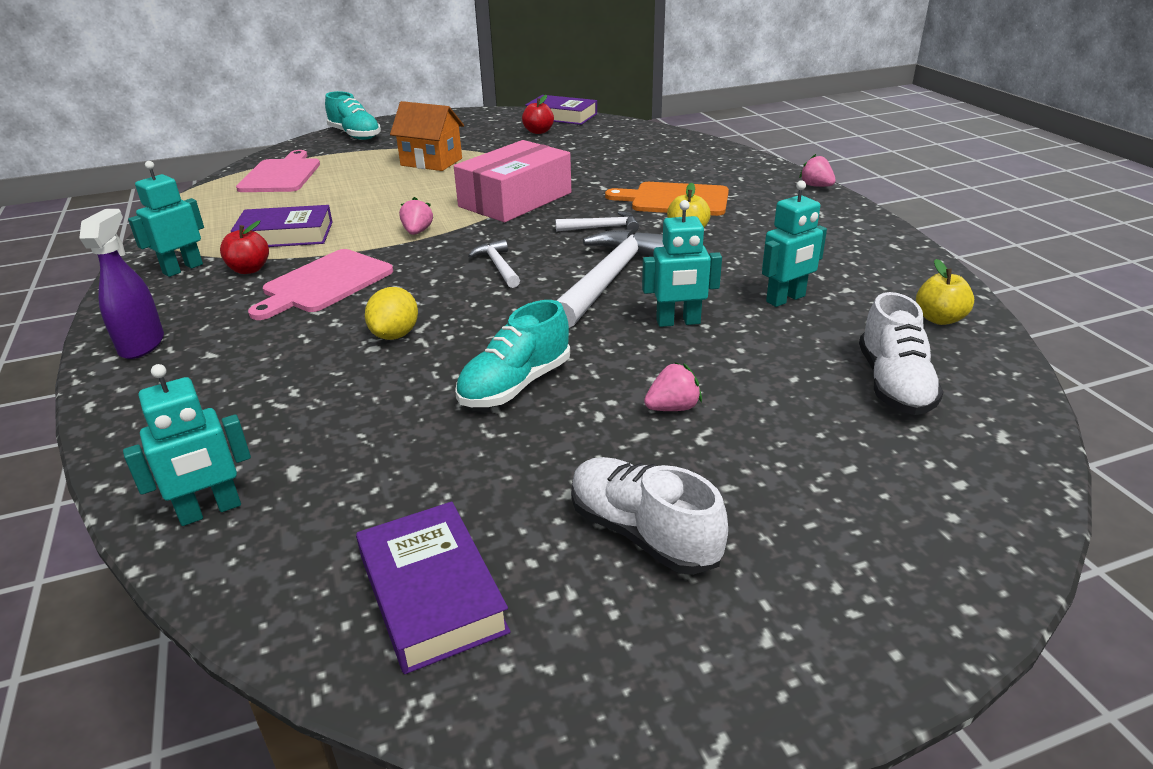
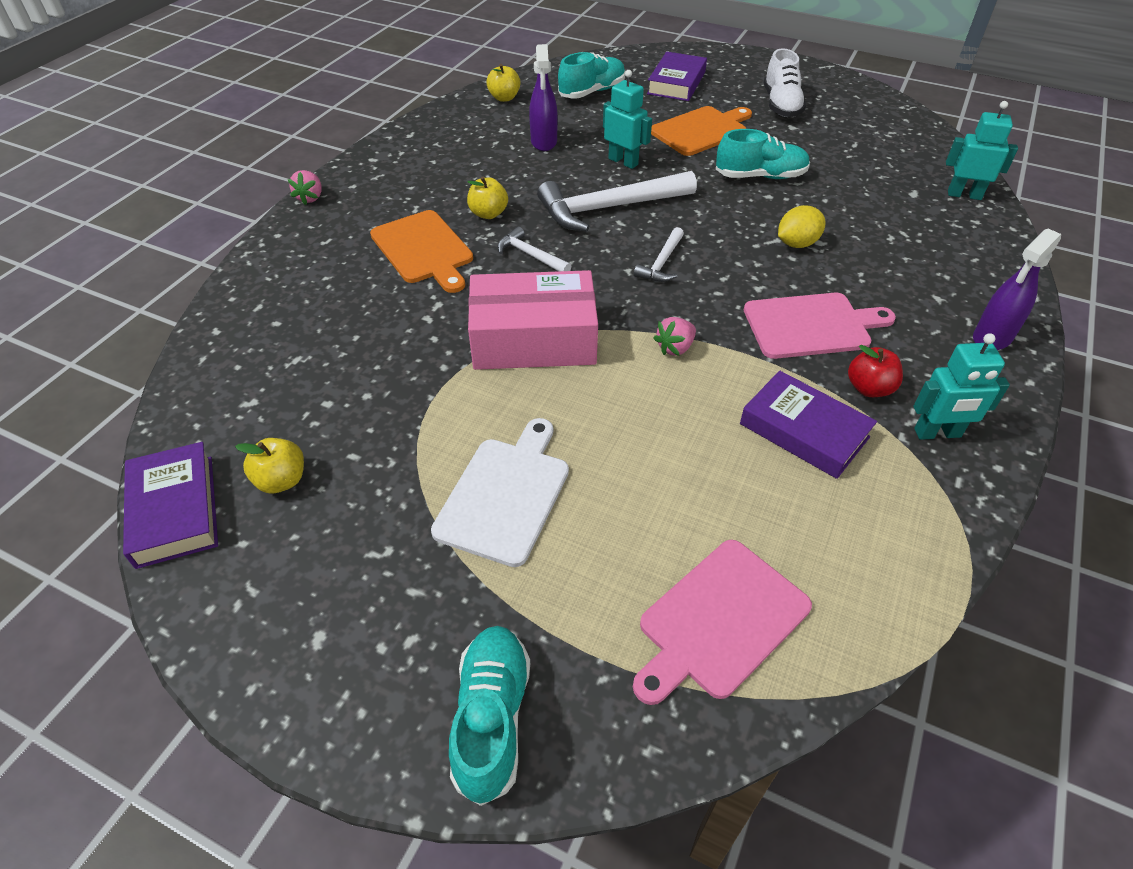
camera: 135 degrees left, 15 degrees up
purple book [356,502,511,674] -> purple book moved to [647,52,707,101]
orange house [390,101,464,171] -> white cutting board [431,418,569,567]
red apple [522,95,554,134] -> yellow apple [235,438,304,493]
pink strawberry [644,362,702,411] -> orange cutting board [651,106,752,156]
turquoise robot [762,180,827,307] -> purple spray bottle [529,44,558,151]
white shoe [859,292,944,415] -> turquoise shoe [558,52,626,99]

